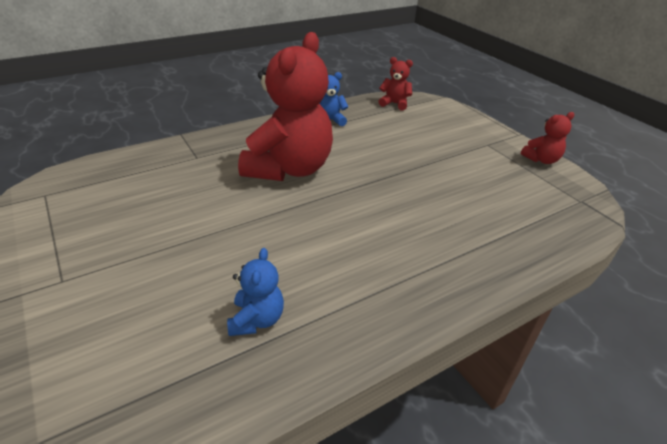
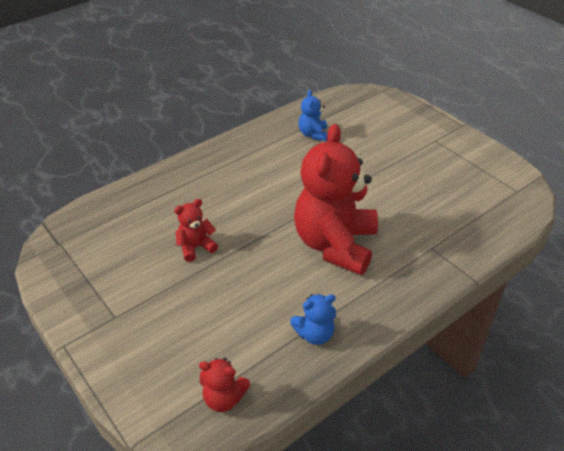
camera: 175 degrees right, 5 degrees up
red teddy bear [521,112,574,164] -> red teddy bear moved to [174,199,218,262]

